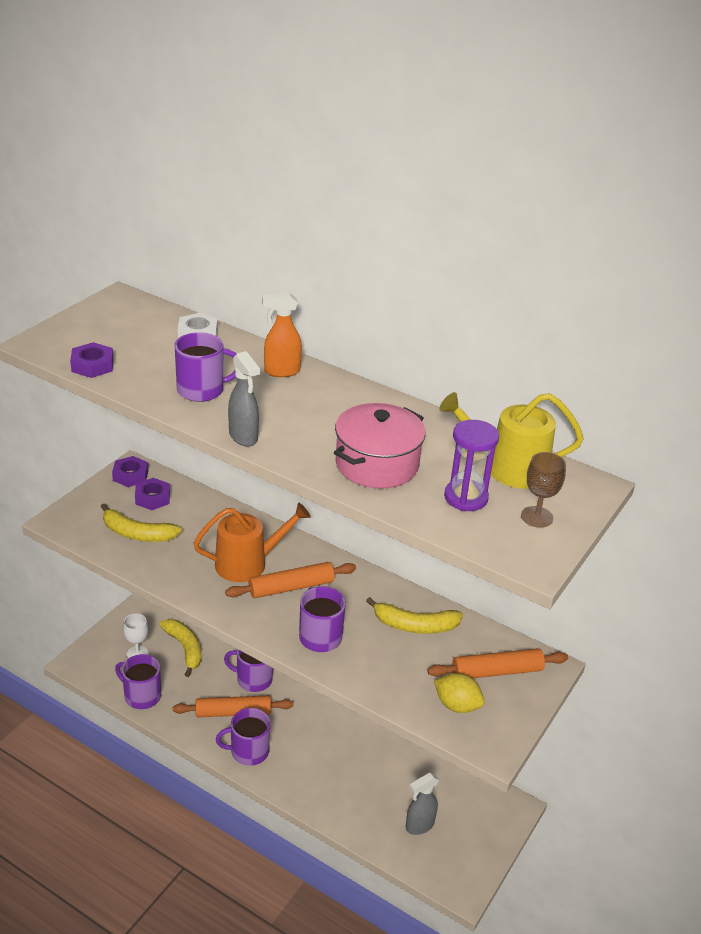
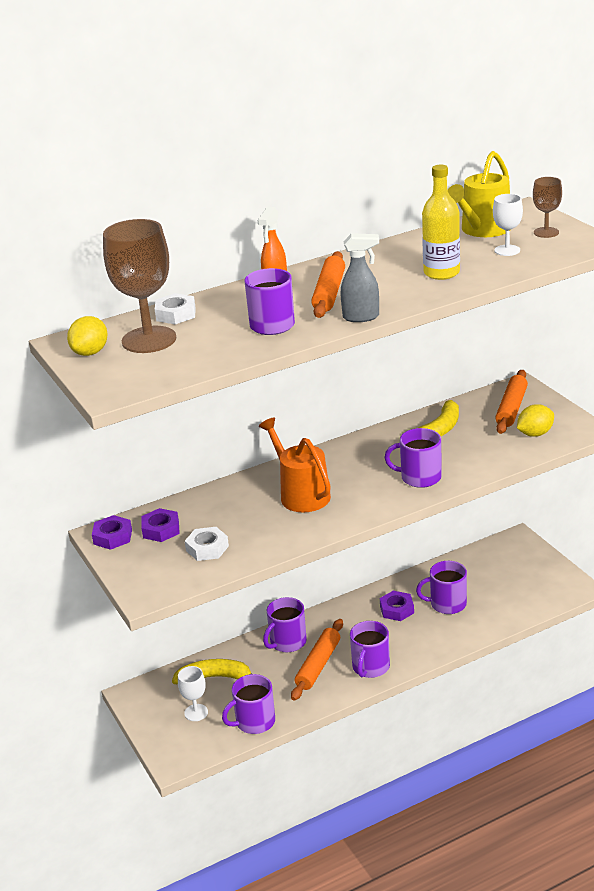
camera: 55 degrees left, 5 degrees down
purple nut [70,342,114,378] -> purple nut moved to [380,591,414,621]
yellow banana [101,503,182,542] -> white nut [185,527,229,561]
orange watering can [193,503,311,582] -> orange watering can turned 45 degrees counterclockwise [259,417,331,512]
orange rolling pin [225,562,356,598] -> orange rolling pin moved to [311,251,345,318]
pink pot [334,403,426,489] -> yellow bottle [422,165,460,280]
grey spray bottle [406,773,439,835] -> none
purple hourglass [444,420,499,511] -> white goblet [493,194,523,256]
none -> yellow lemon [67,316,108,356]
none -> brown goblet [103,219,177,353]
none -> purple mug [416,561,467,614]

